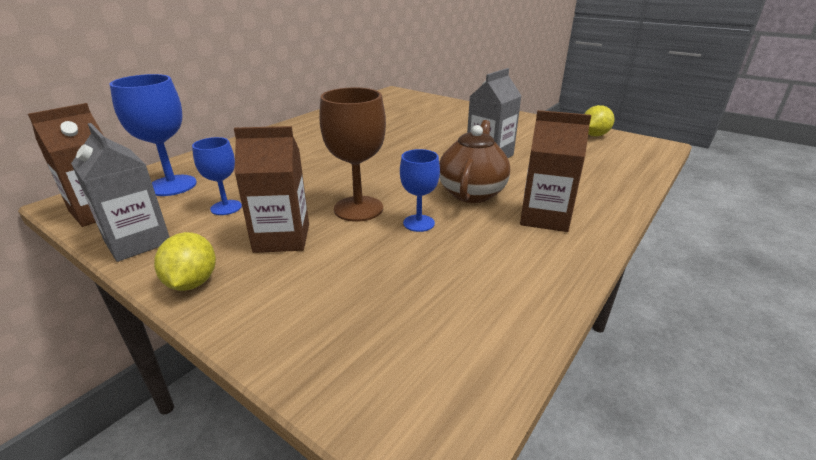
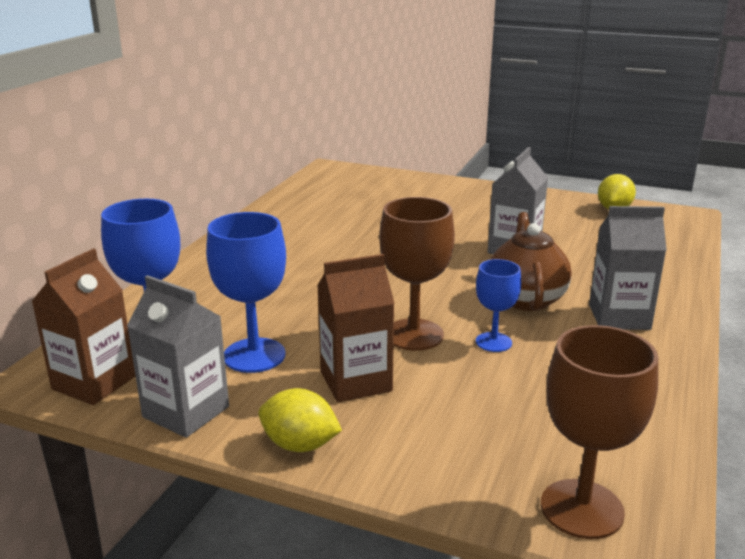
camera: 15 degrees left, 5 degrees down
yellow lemon [154,232,216,291] -> yellow lemon turned 45 degrees counterclockwise [258,388,342,452]
blue goblet [192,137,242,215] -> blue goblet [206,212,286,373], size x1.66
brown carton [520,110,591,232] -> grey carton [589,206,667,330]
none -> brown goblet [541,325,658,539]

